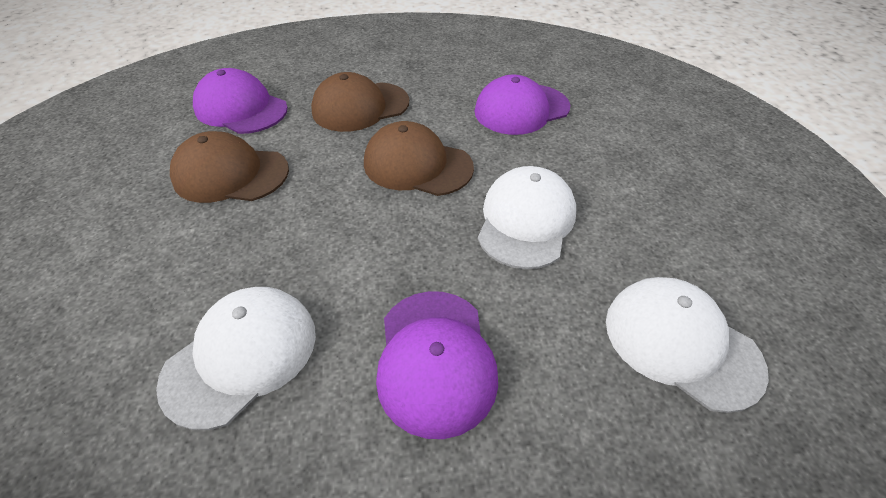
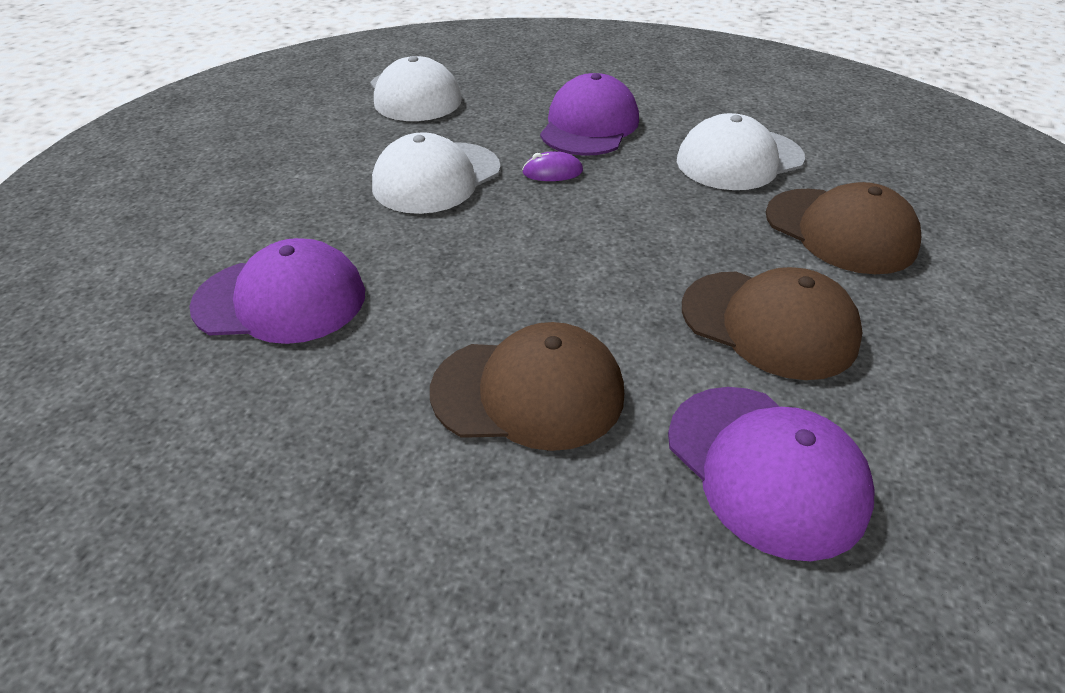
camera: 155 degrees left, 5 degrees down
brown cap [364,121,474,196] -> brown cap moved to [766,182,921,274]
none -> purple mouse [522,151,583,181]

